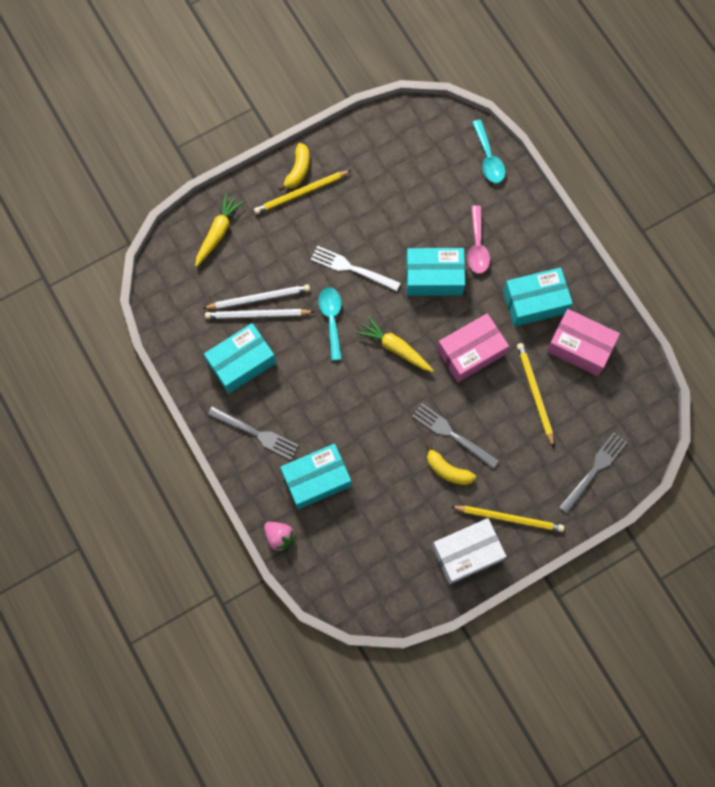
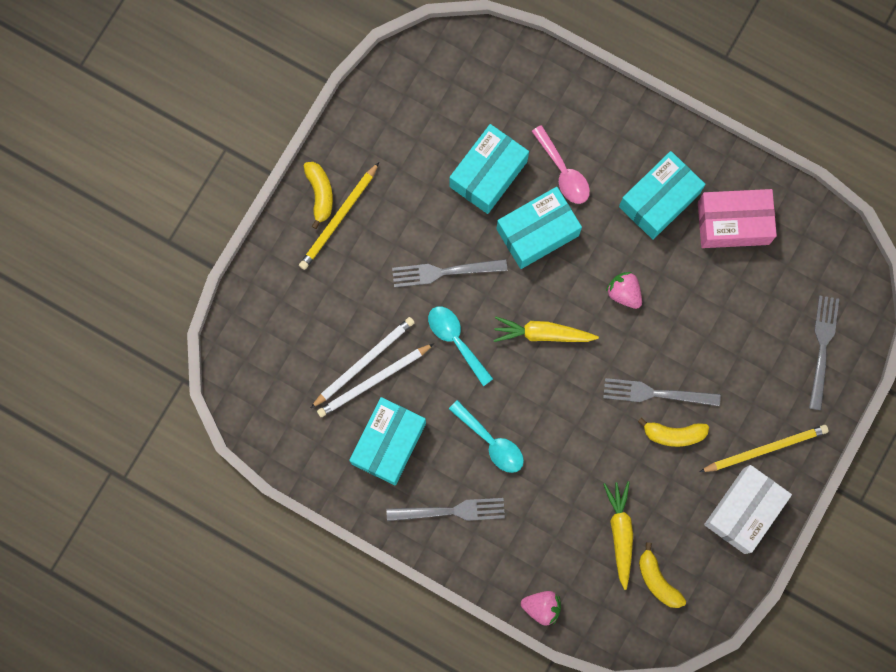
camera: 30 degrees left, 5 degrees up
yellow carrot [195,193,244,267] -> yellow carrot moved to [603,481,633,590]
turquoise box [280,444,351,510] -> turquoise box moved to [450,124,529,214]
white fork [311,246,400,291] -> grey fork [392,259,507,288]
pink box [437,313,509,382] -> pink strawberry [606,272,642,309]
turquoise spoon [472,120,505,183] -> turquoise spoon moved to [449,400,524,473]
yellow pencil [517,343,554,447] -> none
none -> yellow banana [639,542,686,608]

